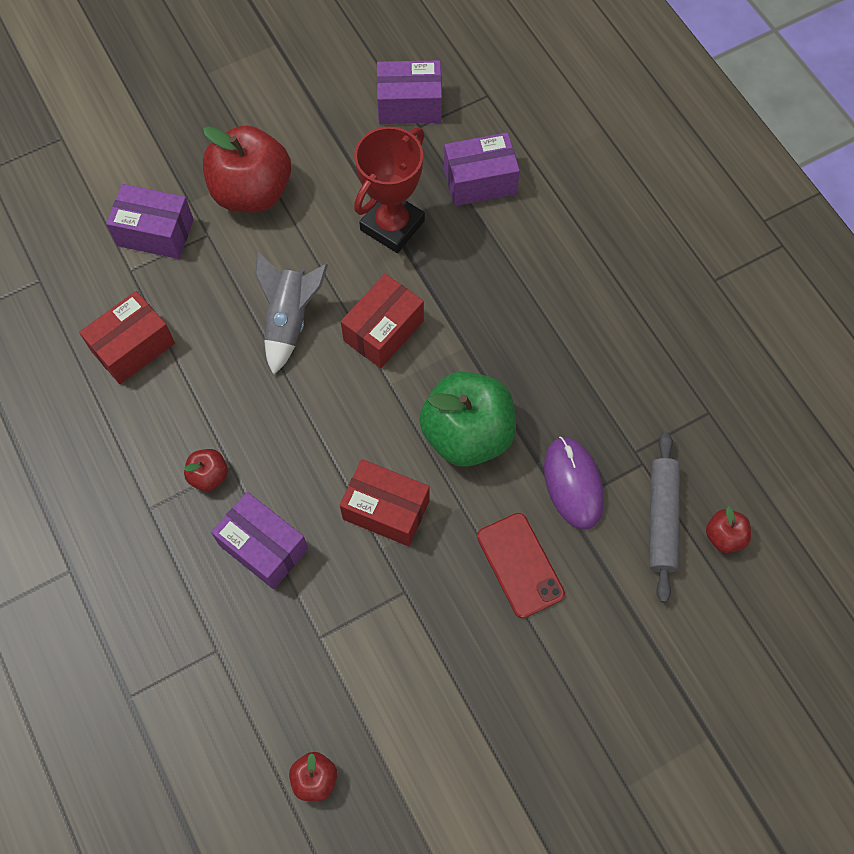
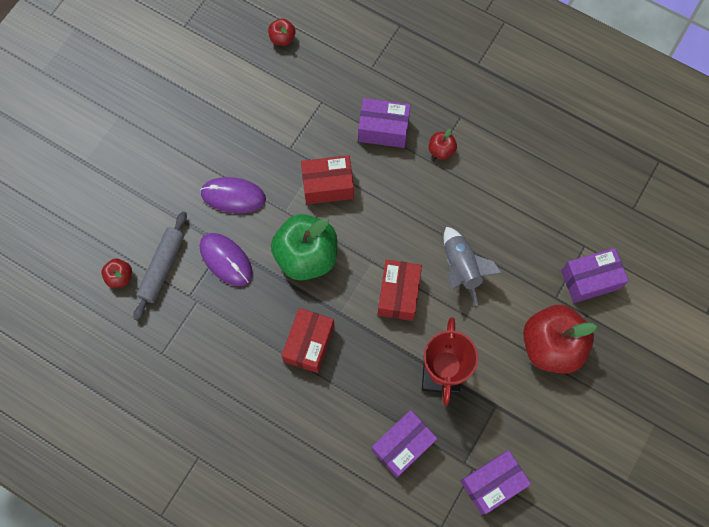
camera: 150 degrees right, 5 degrees up
red box [79,291,175,384] -> red box moved to [281,308,335,373]
red phone [477,513,565,618] -> purple mouse [200,177,266,213]
grey rolling pin [649,432,680,603] -> grey rolling pin turned 45 degrees clockwise [133,211,187,321]

